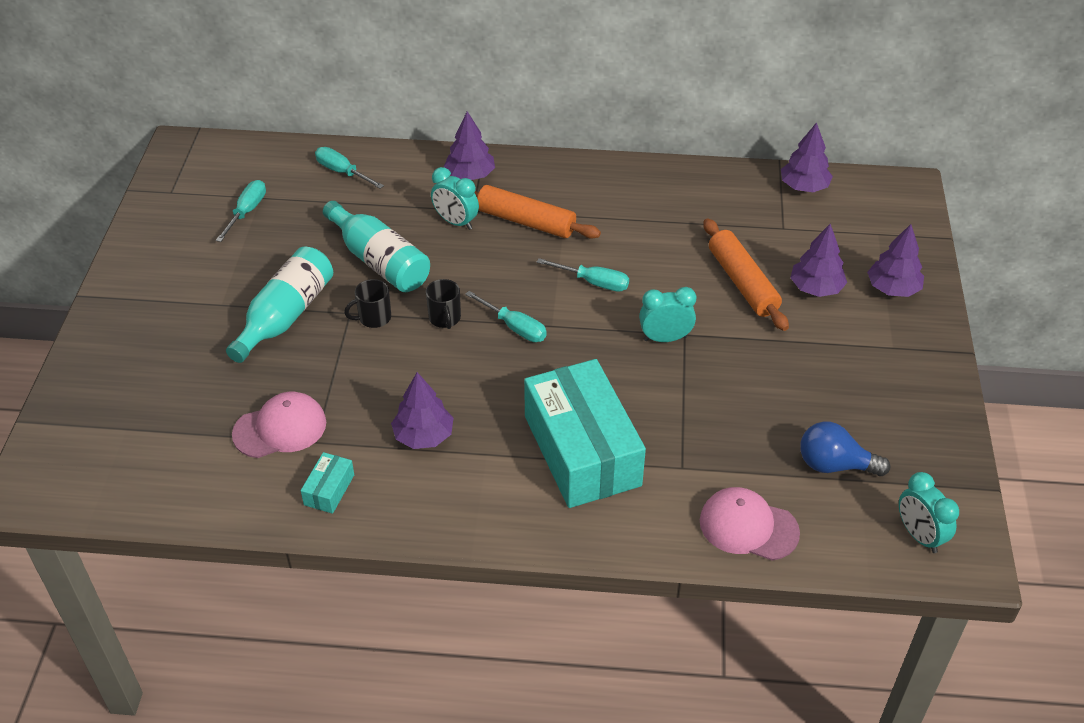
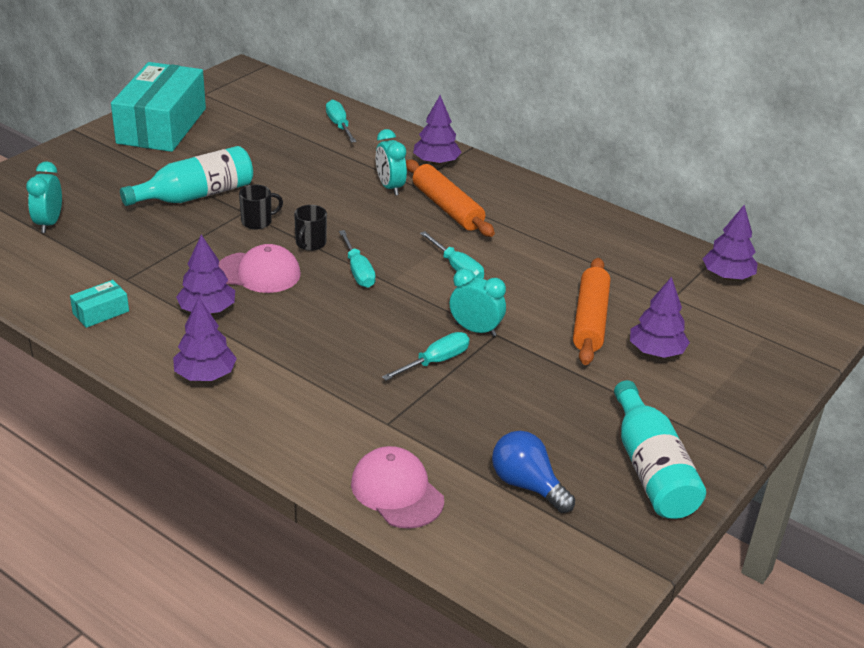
camera: 30 degrees right, 10 degrees down
turquoise screwdriver [216,180,266,242] -> turquoise screwdriver moved to [382,332,469,381]
pink cap [232,392,326,458] -> pink cap moved to [219,244,301,293]
turquoise bottle [323,201,430,292] -> turquoise bottle moved to [614,380,706,519]
black mug [344,279,391,328] -> black mug turned 150 degrees clockwise [239,185,283,229]
turquoise box [524,359,646,508] -> turquoise box moved to [111,62,206,152]
purple tree [867,224,924,297] -> purple tree moved to [173,298,237,381]
turquoise clock [899,472,959,553] -> turquoise clock moved to [26,161,62,233]

